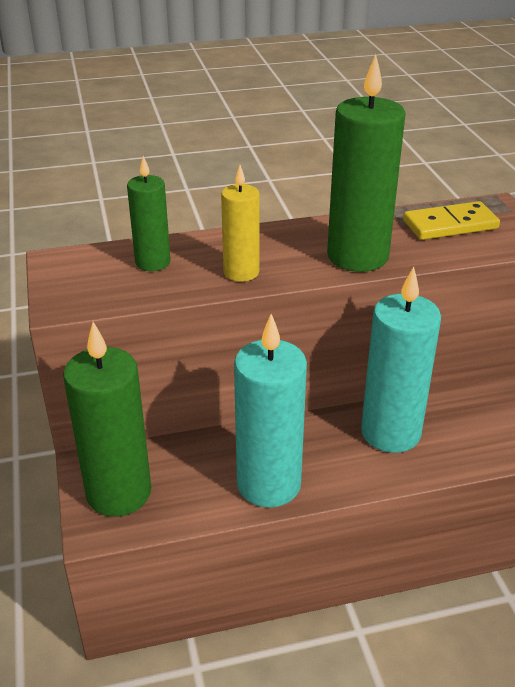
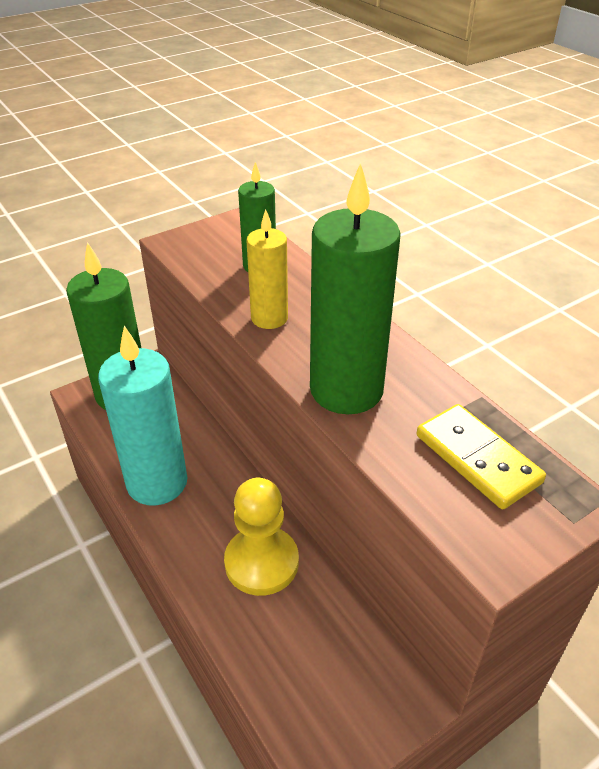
camera: 70 degrees right, 5 degrees up
turquoise candle [361,267,441,453] -> yellow pawn [224,478,299,596]

